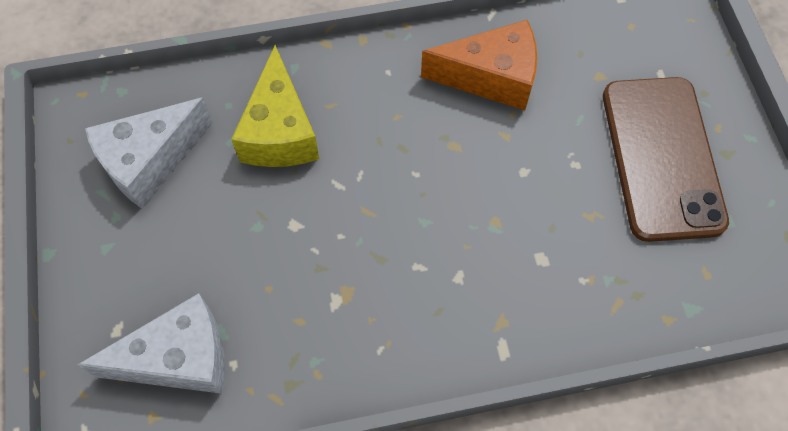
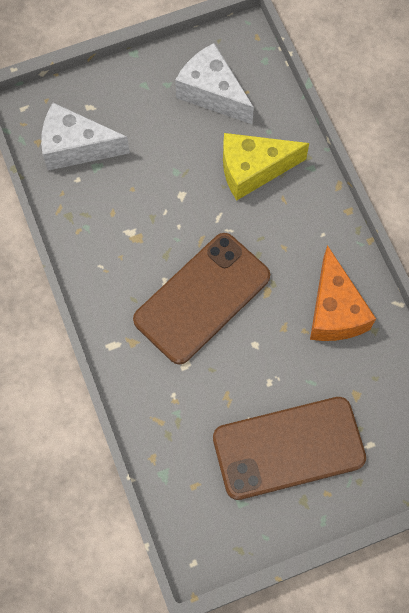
camera: 80 degrees right, 5 degrees up
white cheese [78,293,225,394] -> white cheese turned 120 degrees clockwise [41,103,130,171]
none -> brown phone [133,233,270,365]

